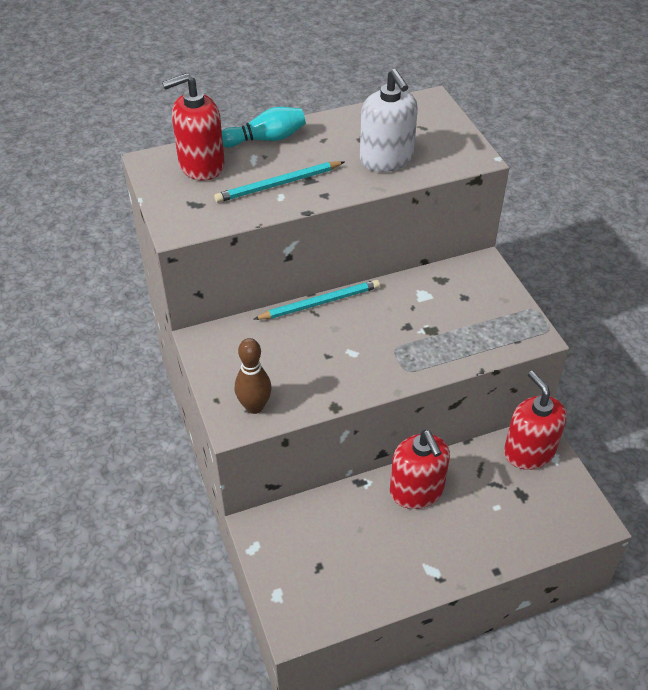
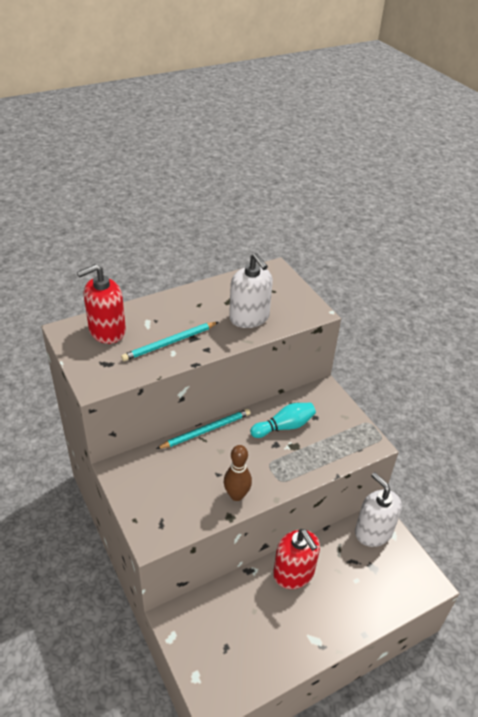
camera: 10 degrees left, 5 degrees down
turquoise bowling pin [222,107,306,147] -> turquoise bowling pin moved to [250,403,316,438]
brown bowling pin [235,338,272,414] -> brown bowling pin moved to [224,445,252,501]
red soap dispenser [504,371,567,470] -> white soap dispenser [355,472,402,547]

